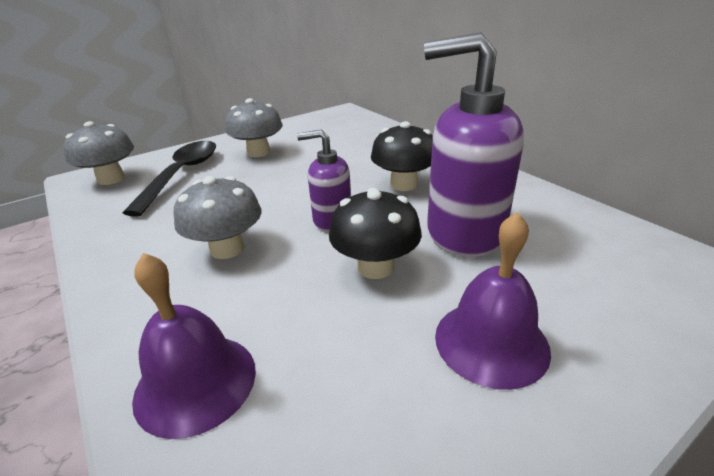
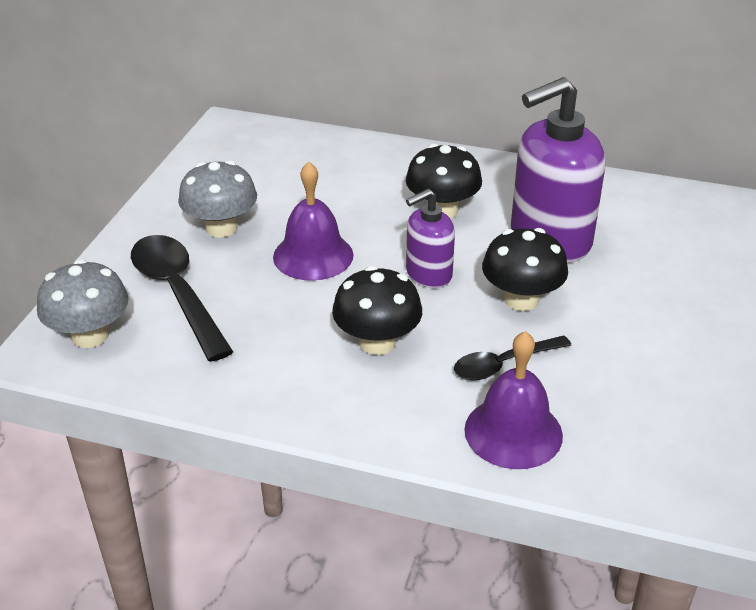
camera: 40 degrees left, 5 degrees up
grey mushroom [174,176,262,259] -> black mushroom [332,266,422,355]
purple bell [435,212,551,390] -> purple bell moved to [273,162,353,281]
none -> black spoon [454,335,572,380]

